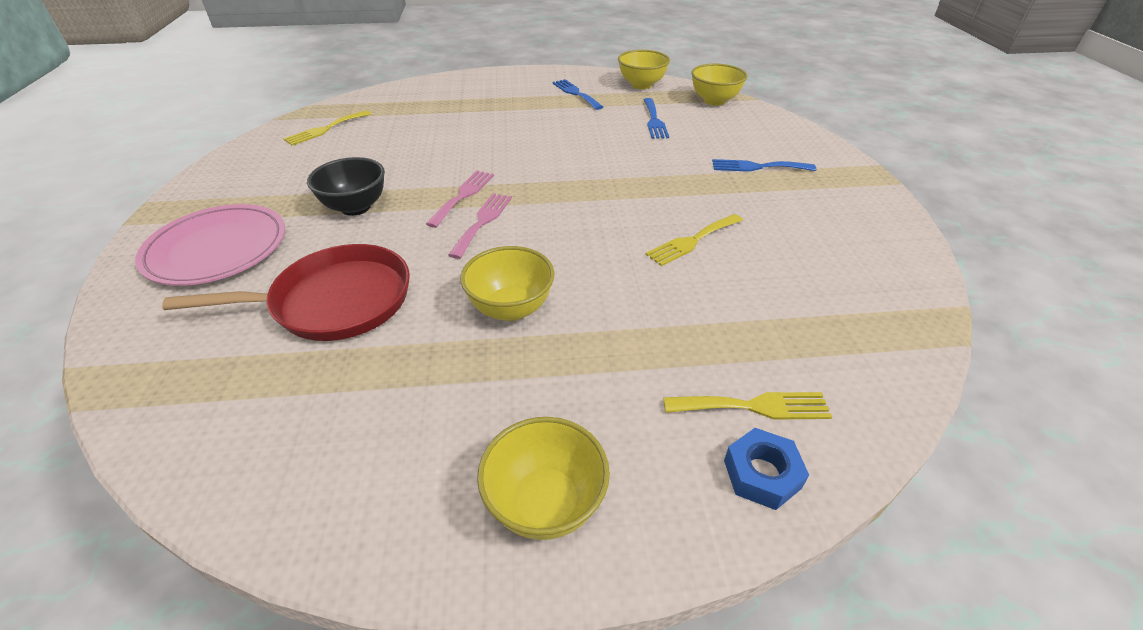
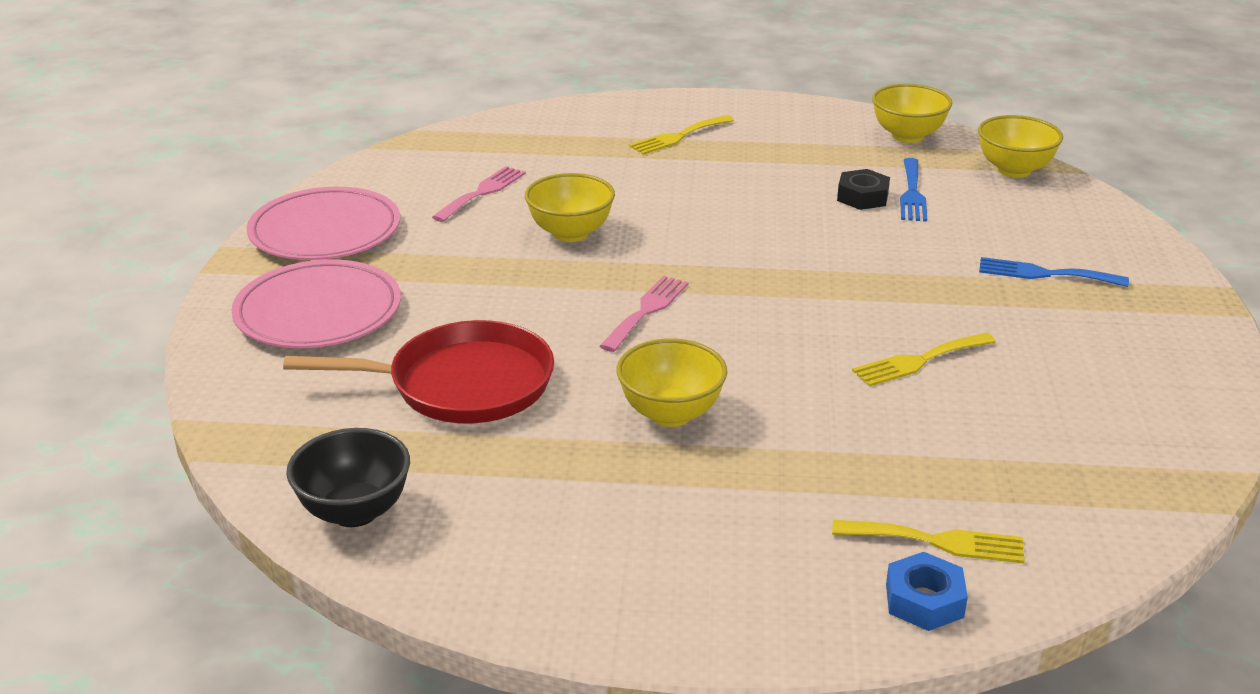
camera: 10 degrees right, 10 degrees down
yellow fork [283,110,371,146] -> yellow fork moved to [629,115,734,155]
black bowl [307,157,385,216] -> black bowl moved to [286,428,410,527]
pink fork [426,171,494,228] -> pink fork moved to [432,166,526,222]
yellow bowl [477,417,610,540] -> yellow bowl moved to [525,173,615,242]
blue fork [552,79,603,110] -> none
none -> pink plate [247,187,400,260]
none -> black nut [837,169,890,210]

